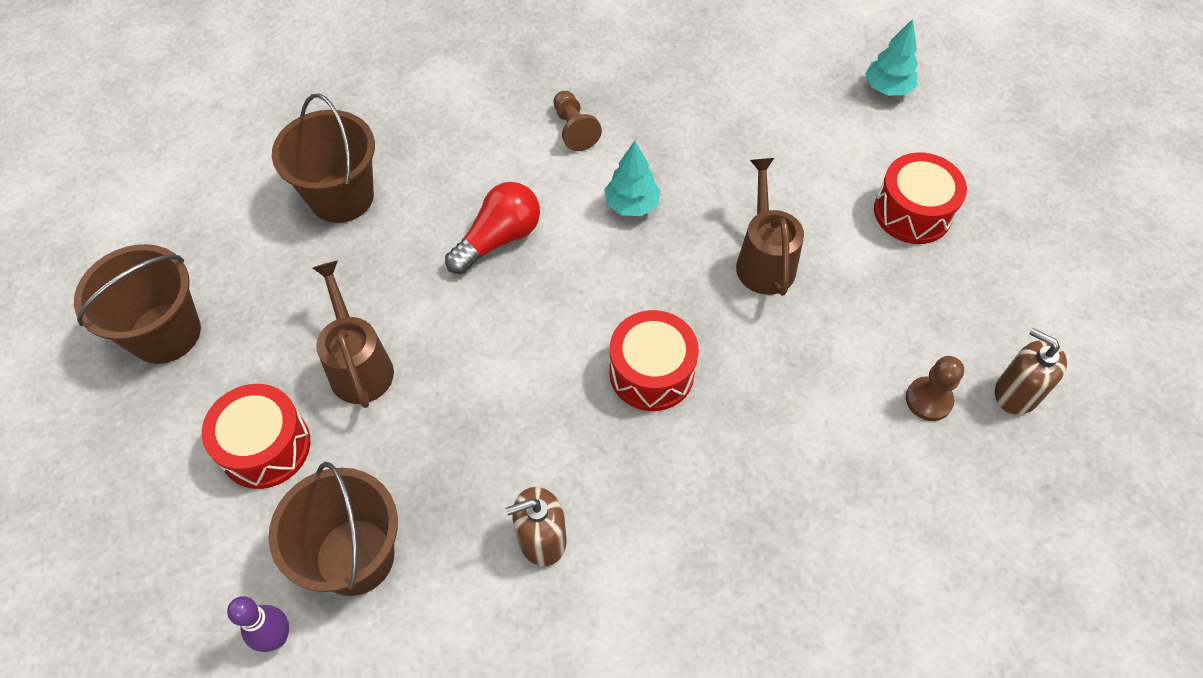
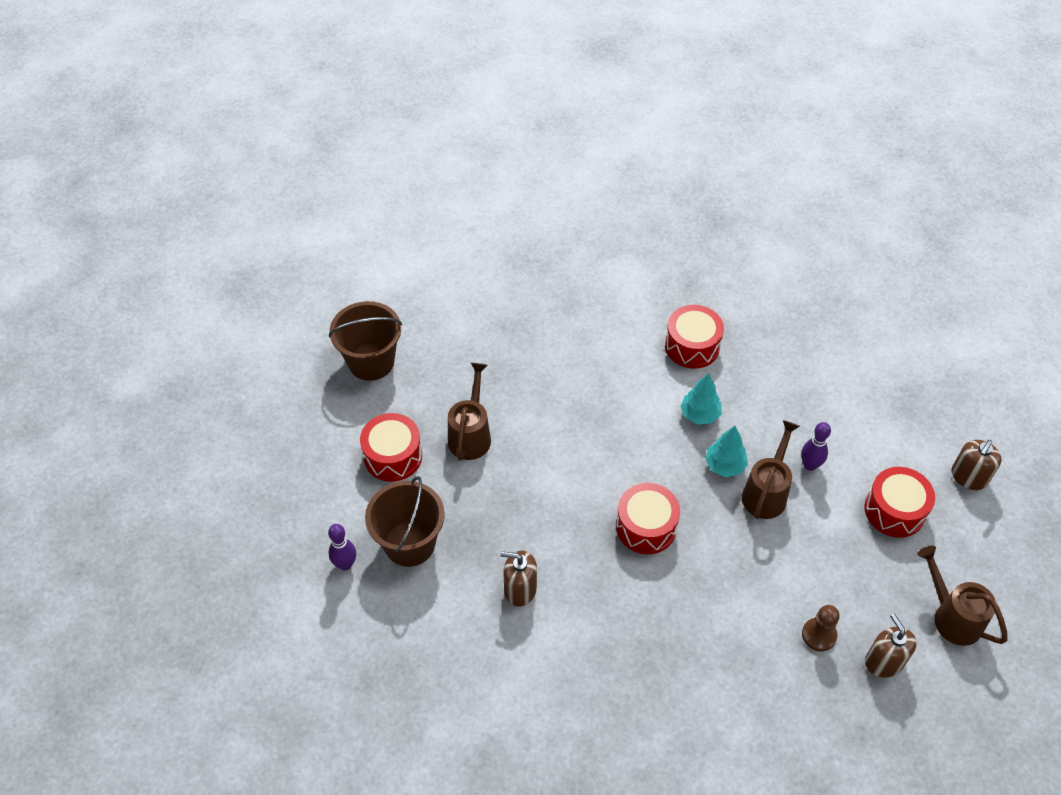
camera: 30 degrees right, 5 degrees down
brown bucket [272,93,375,223] -> none
red light bulb [445,182,540,274] -> none
brown pawn [553,91,602,151] -> red drum [665,305,724,369]
turquoise tree [865,19,918,96] -> turquoise tree moved to [705,426,748,477]
none -> purple bowling pin [801,422,831,471]
none -> brown watering can [917,546,1008,646]
none -> brown soap dispenser [952,440,1002,490]

